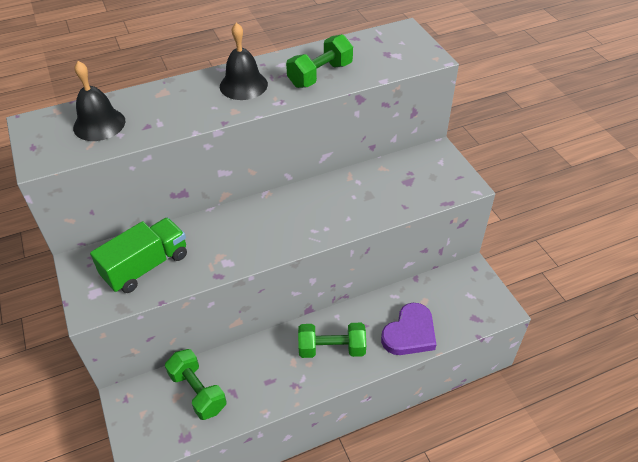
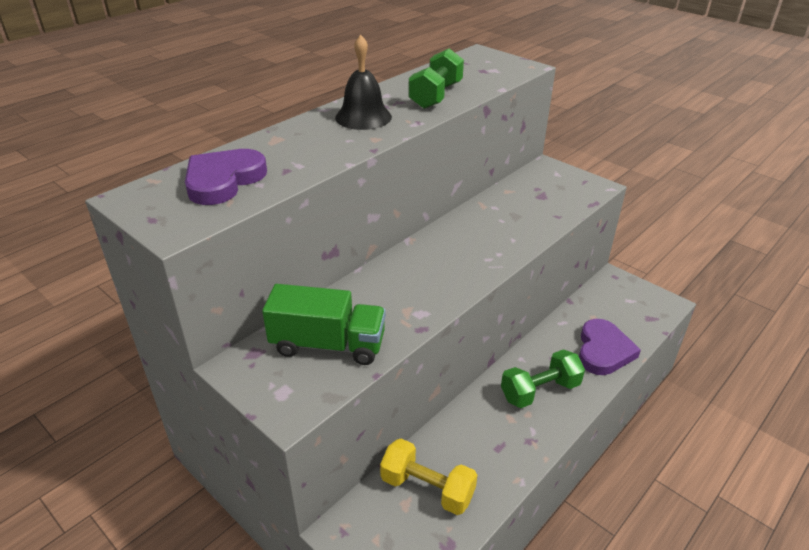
camera: 25 degrees left, 10 degrees down
black bell [73,61,125,141] -> purple heart [185,149,267,205]
green truck [90,217,187,293] -> green truck turned 75 degrees clockwise [262,284,386,365]
green dumbbell [165,349,227,420] -> yellow dumbbell [380,439,477,515]

